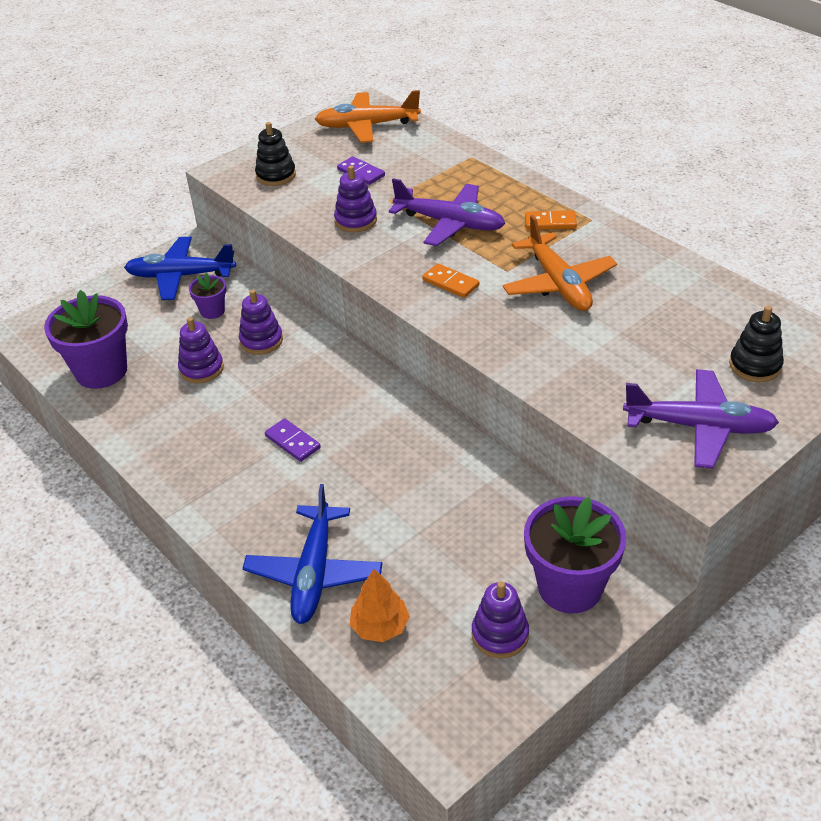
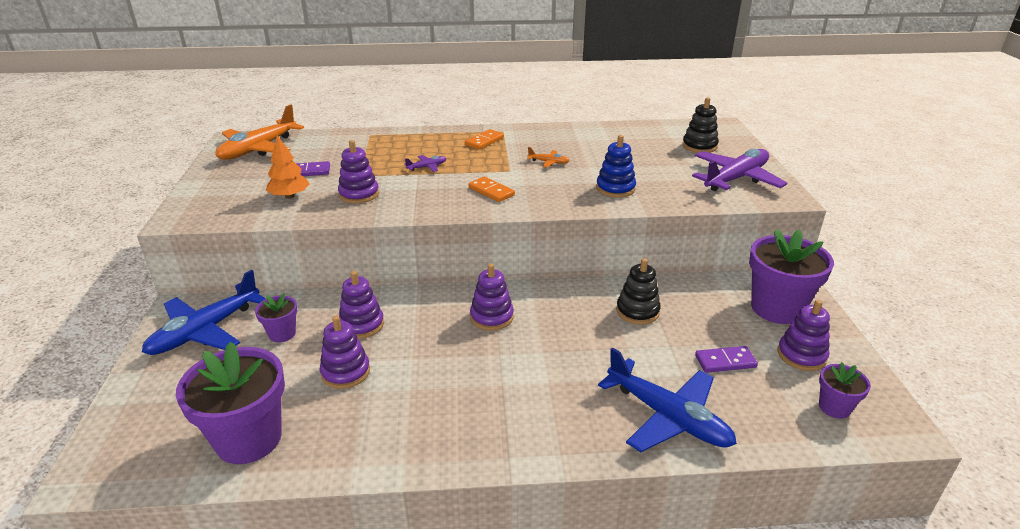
camera: 55 degrees left, 10 degrees down
black stacking toy [255,122,296,186] -> black stacking toy moved to [616,258,661,325]
purple domino [265,418,321,462] -> purple domino moved to [695,346,758,373]
orange tree [350,569,410,642] -> orange tree moved to [266,135,310,199]
purple plane [389,178,505,246] -> purple plane [404,155,446,172], size x0.43
orange domino [422,263,479,298] -> orange domino turned 60 degrees clockwise [468,177,515,202]
orange plane [502,215,617,311] -> orange plane [527,147,570,167], size x0.43
none -> purple stacking toy [470,264,514,331]
none -> blue stacking toy [596,135,636,198]
none -> purple flower pot [819,362,871,419]

